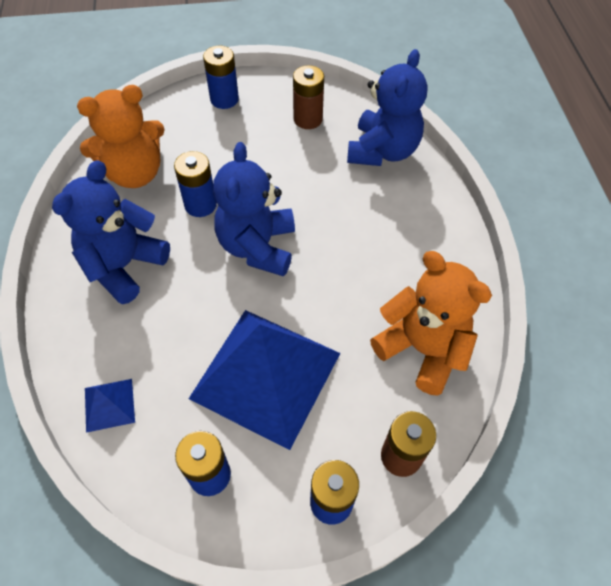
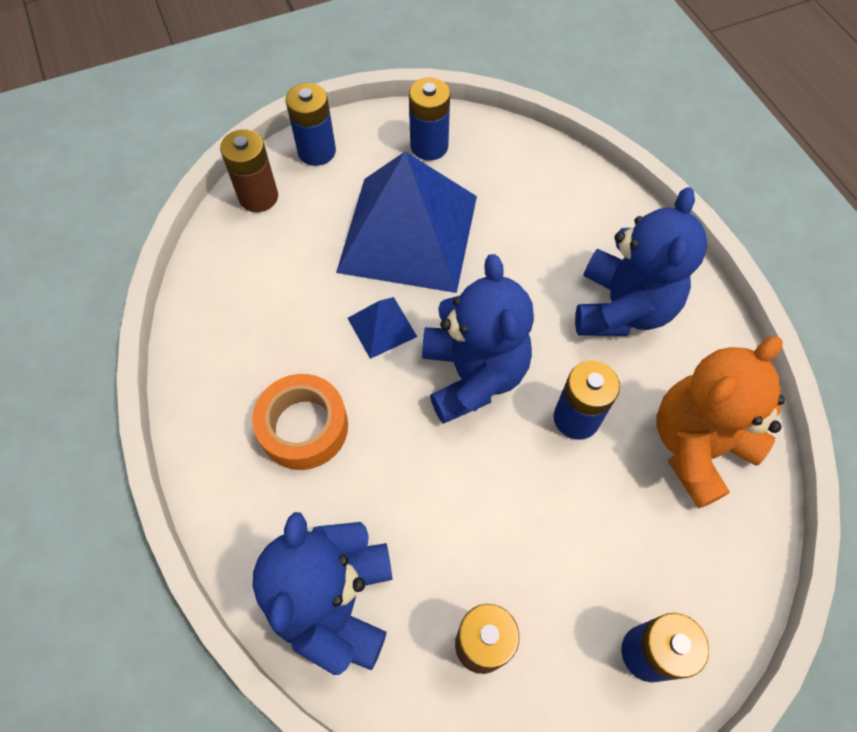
camera: 165 degrees right, 5 degrees up
blue pyramid [85,379,135,433] -> blue pyramid moved to [348,297,417,359]
orange teddy bear [370,251,492,396] -> none
none -> orange tape [252,374,348,470]

